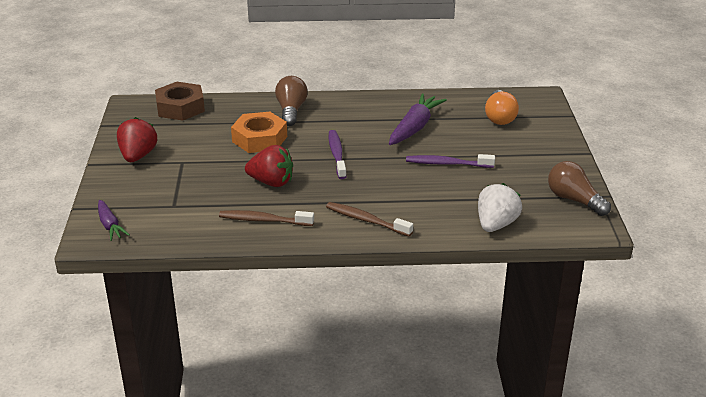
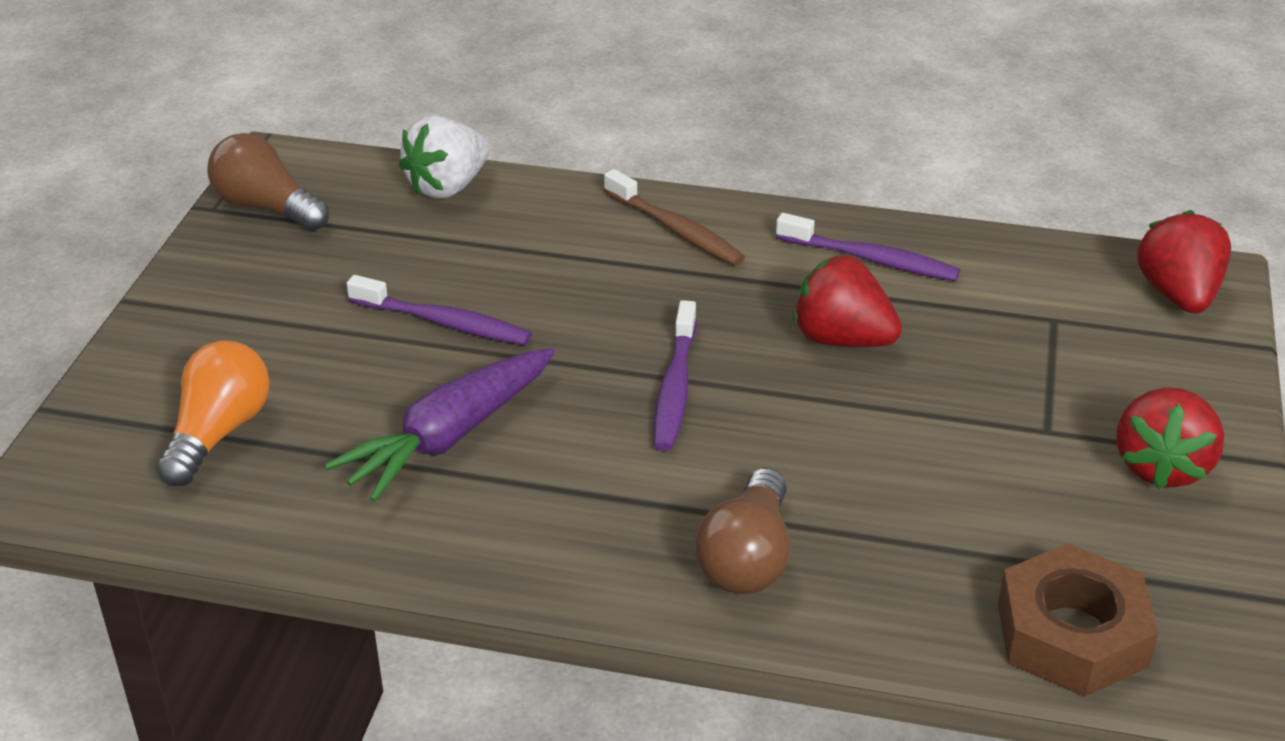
camera: 165 degrees left, 5 degrees up
purple carrot [98,200,129,241] -> red strawberry [1137,210,1231,314]
brown toothbrush [219,210,314,226] -> purple toothbrush [776,213,960,281]
orange nut [231,112,287,153] -> none
brown light bulb [548,161,611,216] -> brown light bulb turned 150 degrees clockwise [207,133,329,231]

